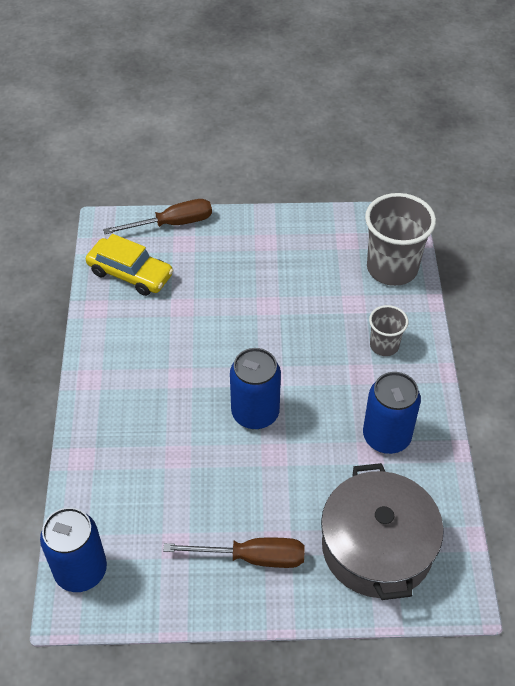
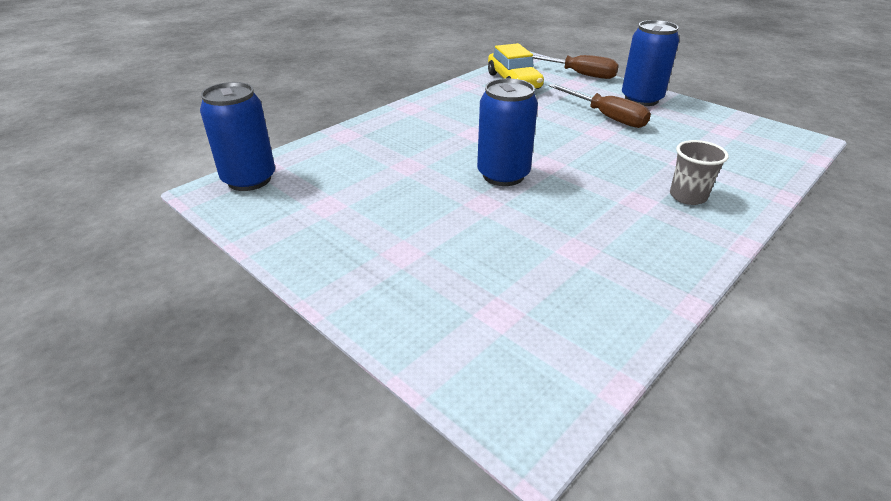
camera: 45 degrees right, 15 degrees down
brown screwdriver [163,538,305,568] -> brown screwdriver moved to [549,84,651,128]
grey pot [321,463,444,600] -> none
blue can [363,372,421,454] -> blue can moved to [622,20,679,106]
grey cup [365,193,436,286] -> none

